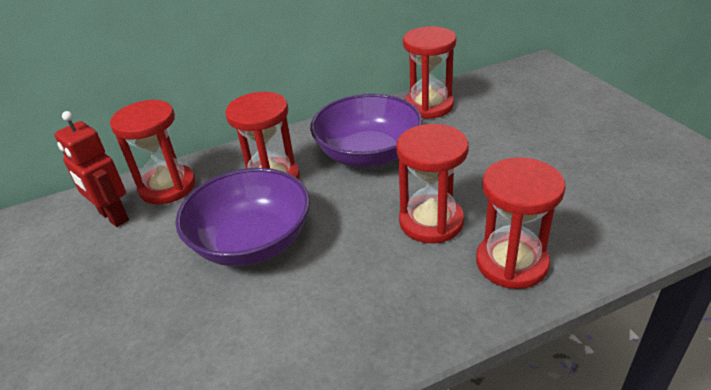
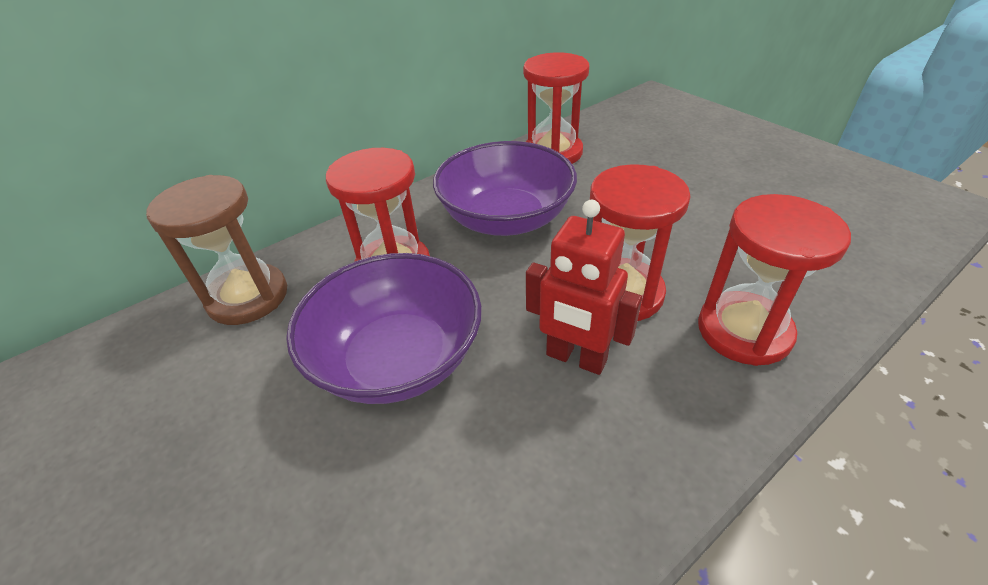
camera: 15 degrees left, 5 degrees up
red robot [54,111,129,227] -> red robot moved to [526,200,642,375]
red hourglass [110,99,195,204] -> brown hourglass [146,175,287,325]

